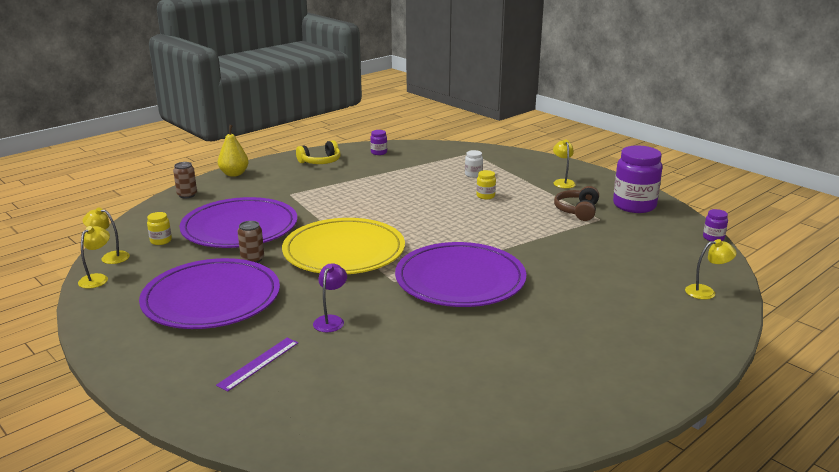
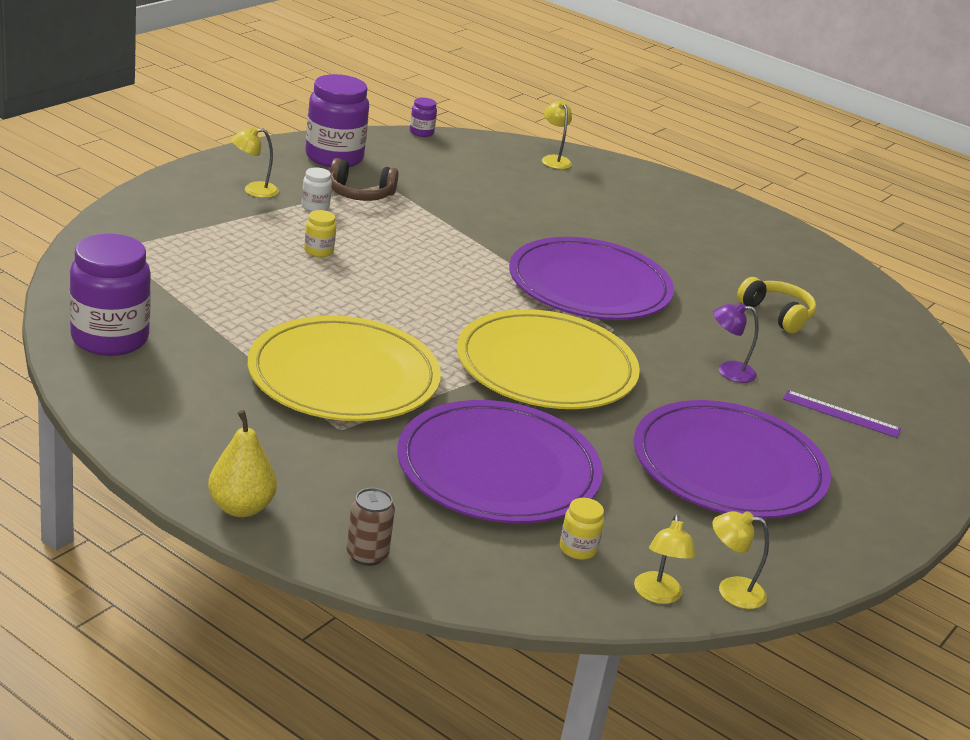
camera: 105 degrees left, 5 degrees up
brown can [238,221,264,263] -> none
yellow headphones [296,140,341,164] -> yellow headphones moved to [737,277,816,333]
purple jar [370,130,387,155] -> purple jar [69,234,151,356], size x2.23
white jar [465,150,483,178] -> white jar moved to [302,168,332,211]
none -> yellow plate [248,316,441,421]

